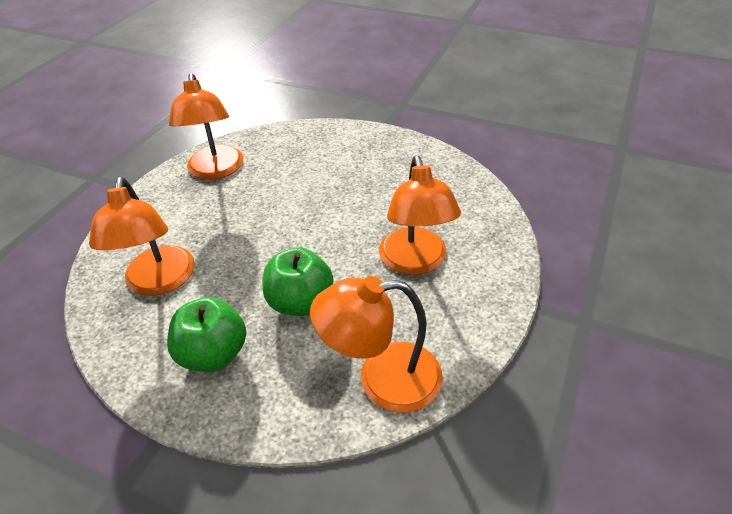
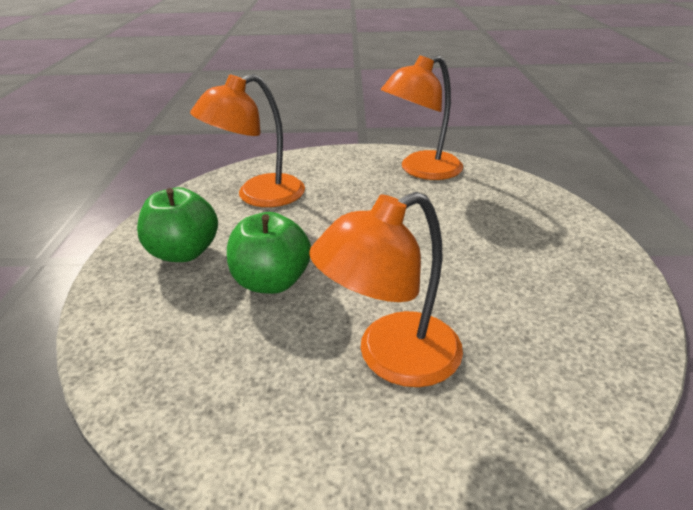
camera: 65 degrees right, 10 degrees down
orange lamp [310,276,443,413] -> none

